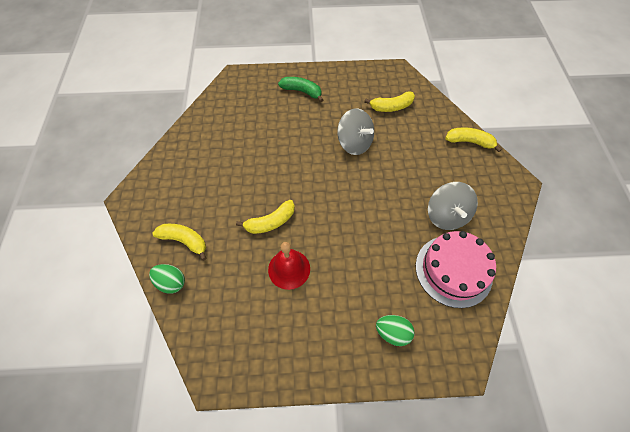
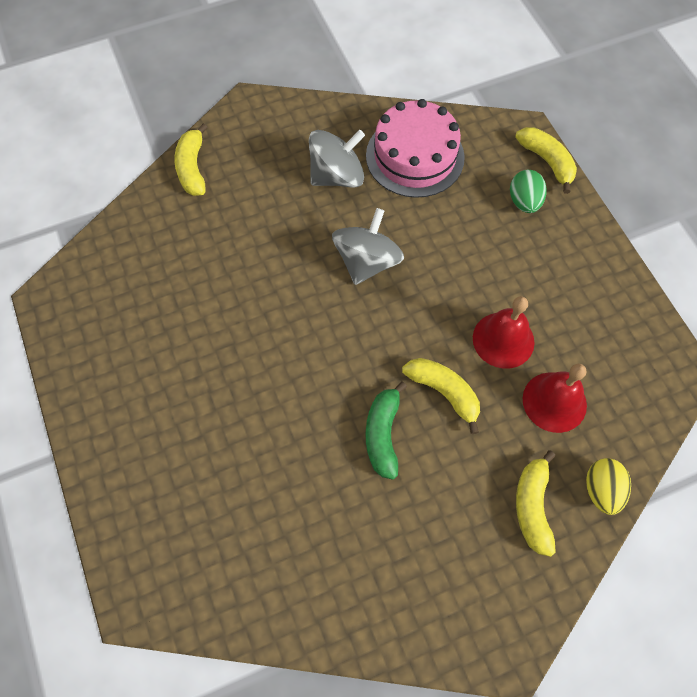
camera: 110 degrees left, 5 degrees up
green egg [149,264,185,294] -> yellow egg [586,458,631,515]
green banana [278,77,323,102] -> green banana moved to [366,382,407,480]
grey spinning top [337,108,374,155] -> grey spinning top moved to [332,208,404,285]
yellow banana [364,91,415,112] -> yellow banana moved to [515,127,577,194]
none -> red bell [523,364,587,433]

